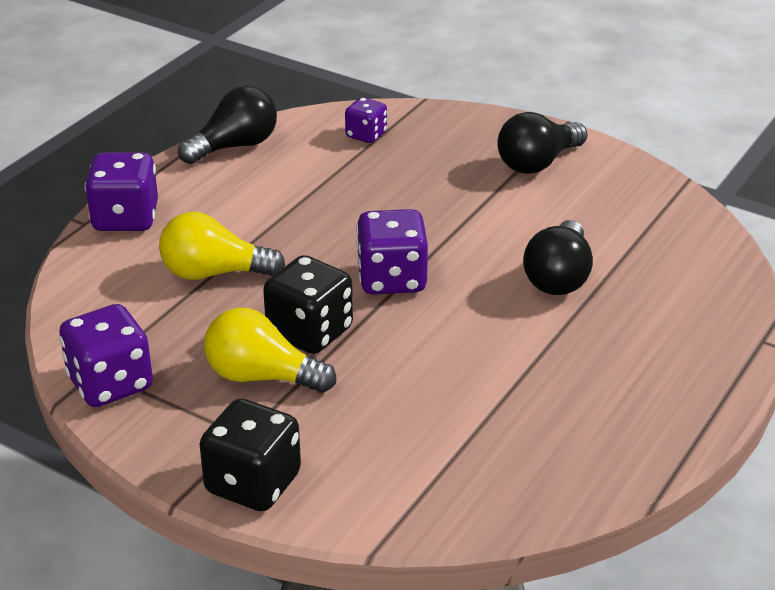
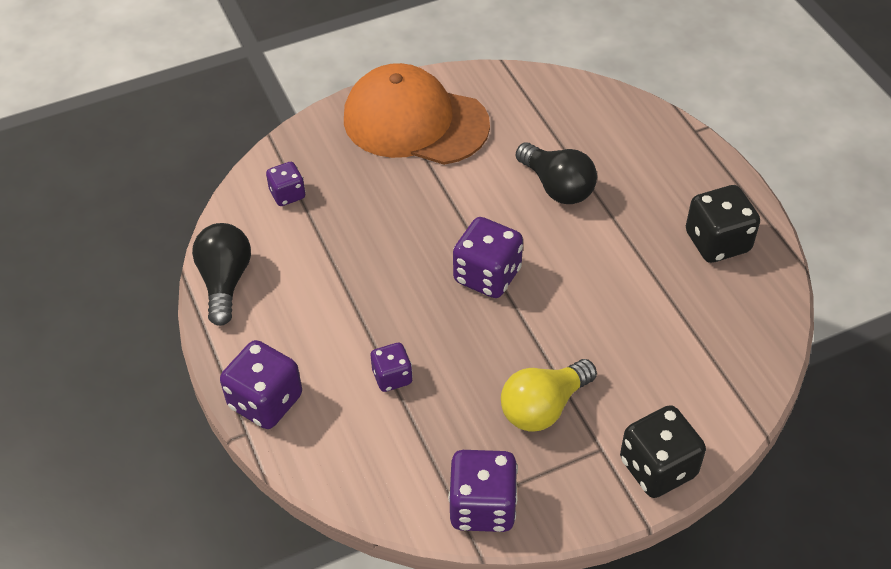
camera: 55 degrees left, 15 degrees up
yellow light bulb [159,212,285,280] -> purple dice [371,343,413,392]
black dice [263,255,353,354] -> black dice moved to [686,185,760,263]
black light bulb [497,112,587,174] -> orange cap [344,63,490,165]

